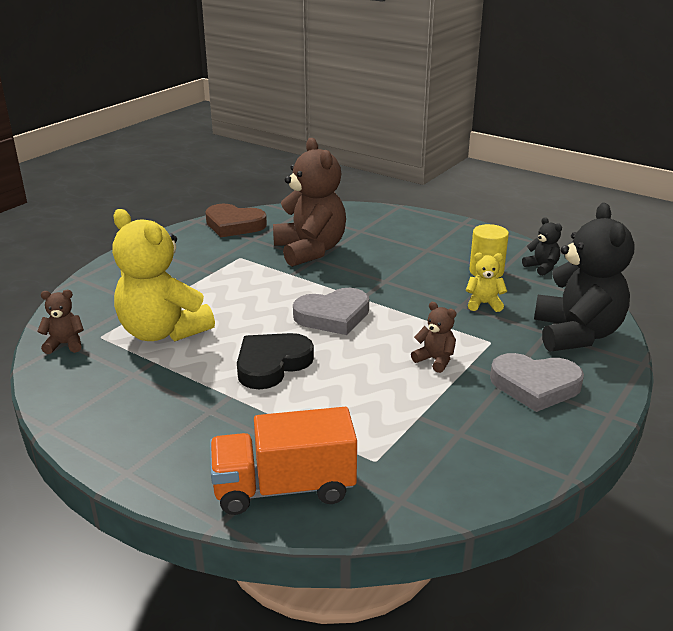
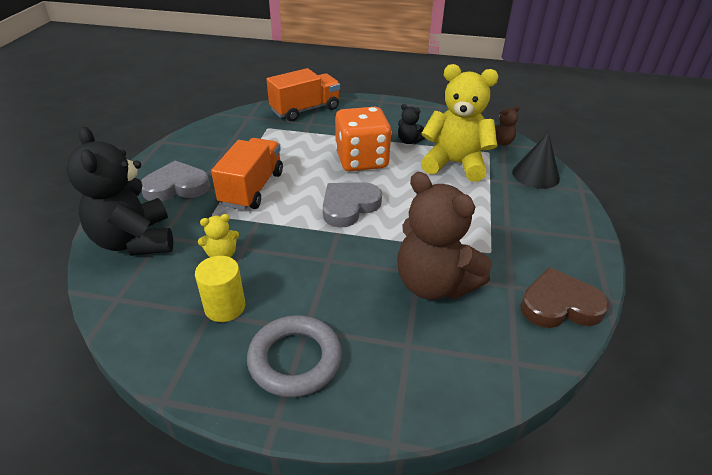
camera: 155 degrees right, 10 degrees up
black heart [237,333,314,389] -> orange dice [335,107,392,171]
brown teddy bear [411,302,456,373] -> orange truck [211,138,283,210]
black teddy bear [522,217,562,276] -> black teddy bear moved to [398,104,425,144]
none -> grey ring [247,315,342,397]
none -> black cone [512,132,560,189]

